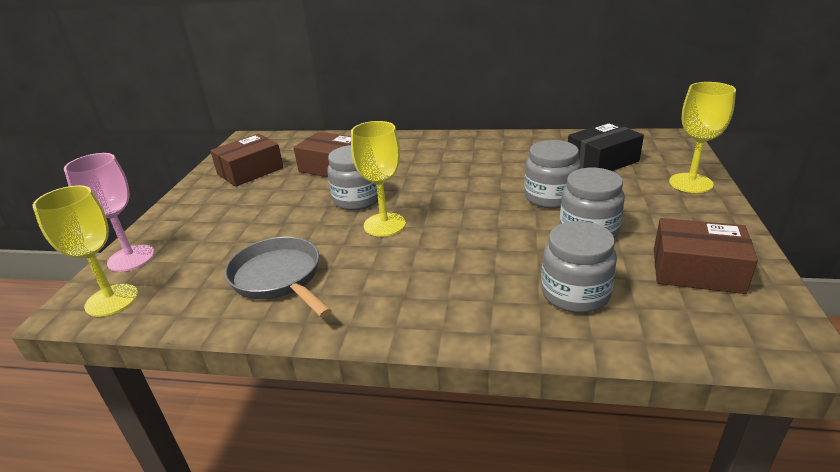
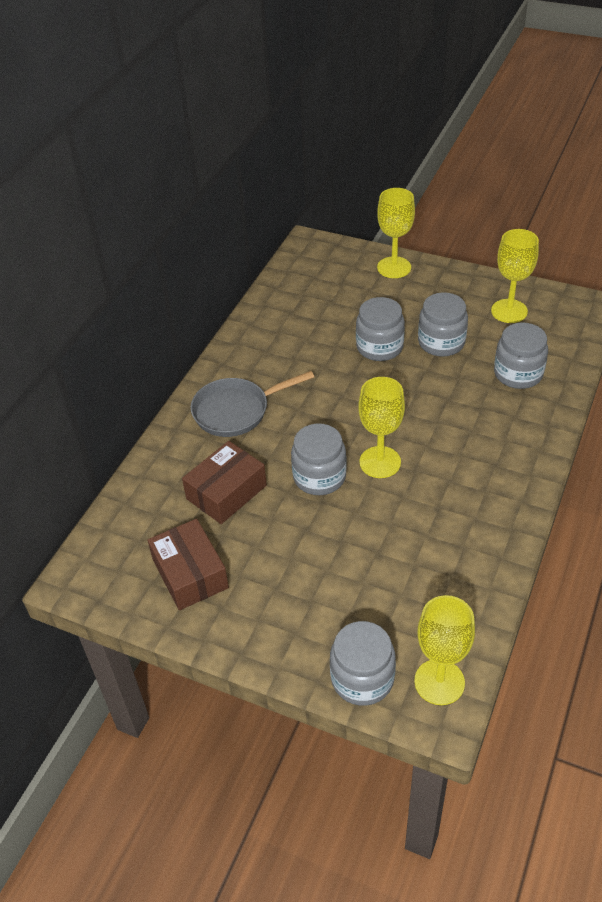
camera: 75 degrees left, 15 degrees up
pink goblet [64,153,155,272] -> grey jar [330,621,396,706]
grey pan [224,237,332,317] -> grey pan moved to [191,371,314,437]
black box [568,122,644,171] -> none
brown box [654,218,758,294] -> yellow goblet [491,229,539,323]

